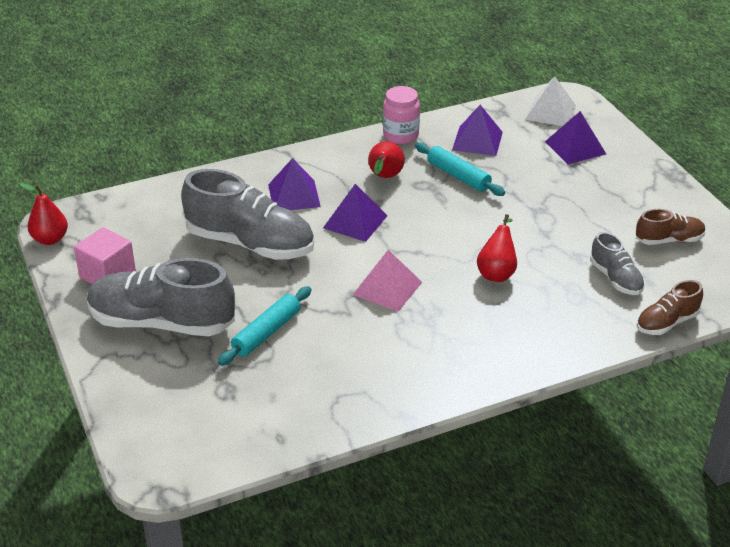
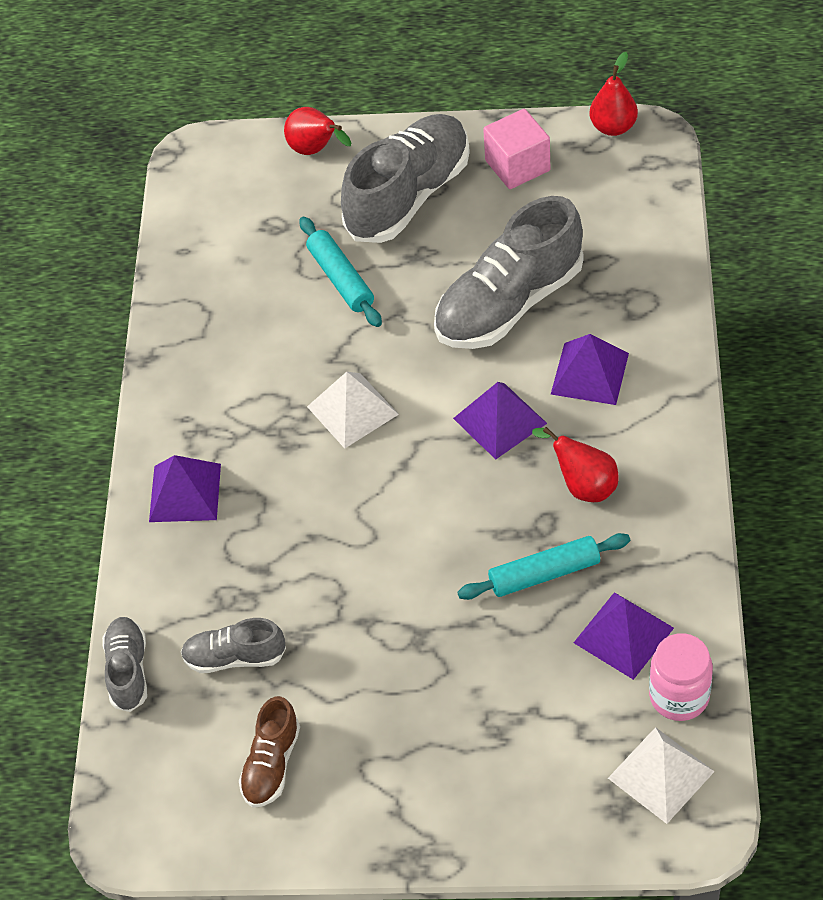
camera: 120 degrees right, 15 degrees up
pink pyramid [353,250,422,312] -> white pyramid [307,372,399,449]
pink jar [383,86,420,144] -> pink jar moved to [649,633,713,721]
red pear [477,214,517,282] -> red pear moved to [284,107,351,155]
purple pyramid [545,111,606,164] -> purple pyramid moved to [149,455,221,522]
brown shoe [637,280,703,335] -> grey shoe [102,617,147,712]

